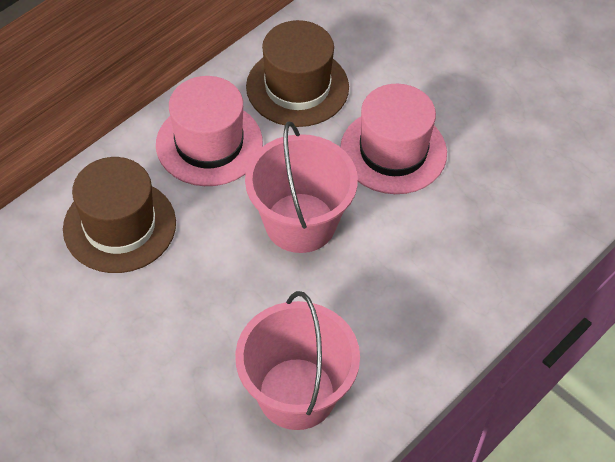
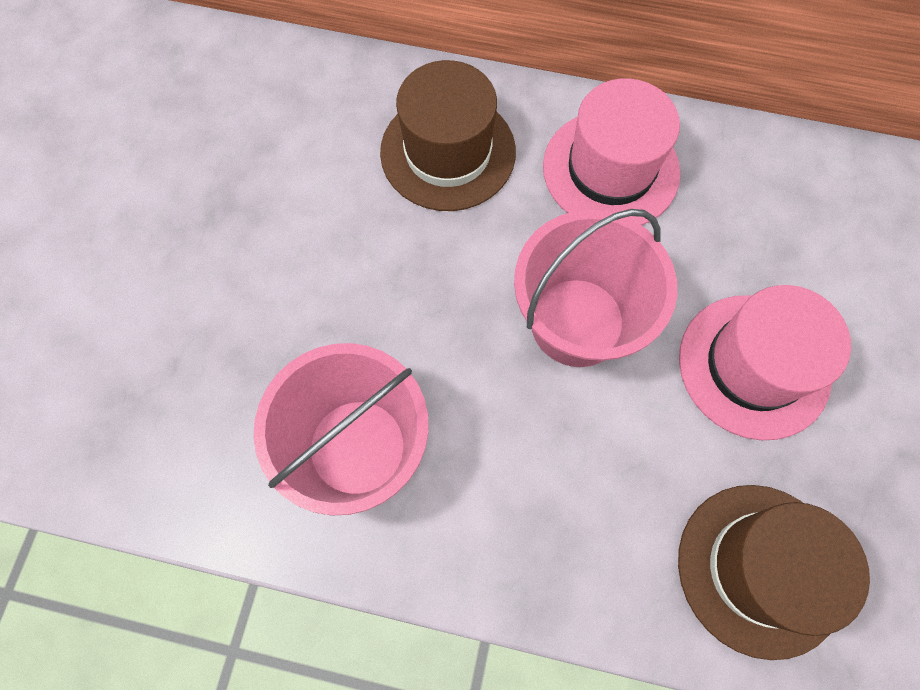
camera: 60 degrees right, 15 degrees up
brown hat [246,20,349,127] -> brown hat moved to [678,485,870,660]

